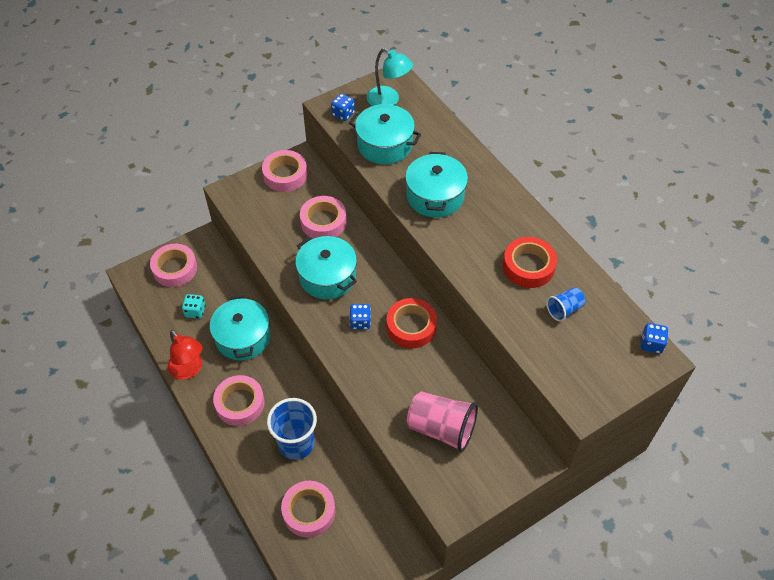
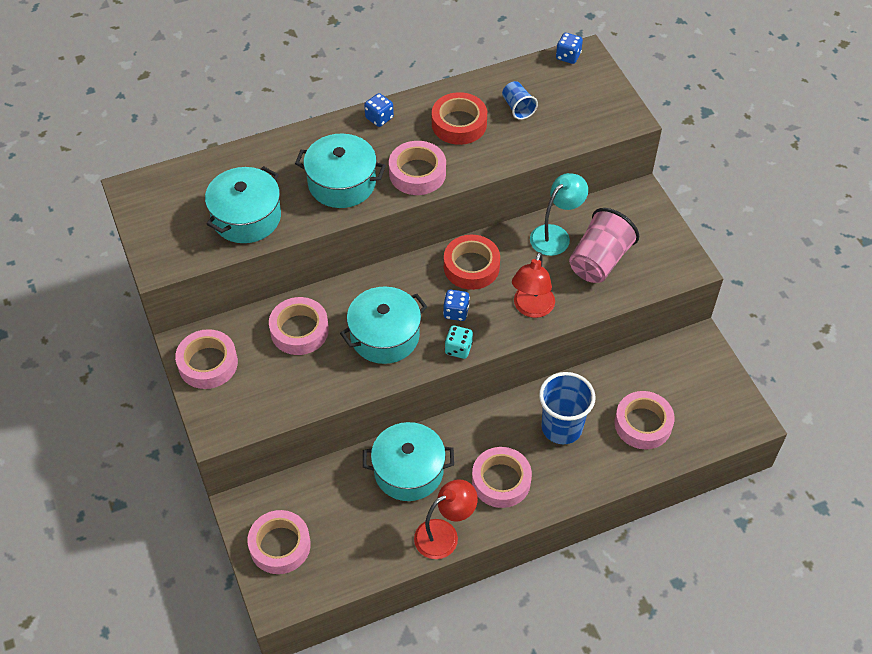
camera: 80 degrees left, 0 degrees up
turquoise dice [182,294,206,319] -> turquoise dice moved to [445,325,473,359]
blue dice [331,94,355,121] -> blue dice moved to [364,93,394,127]
turquoise lamp [367,48,413,106] -> turquoise lamp moved to [530,173,588,256]
none -> pink tape [389,141,446,195]
none -> red lamp [512,252,555,318]

